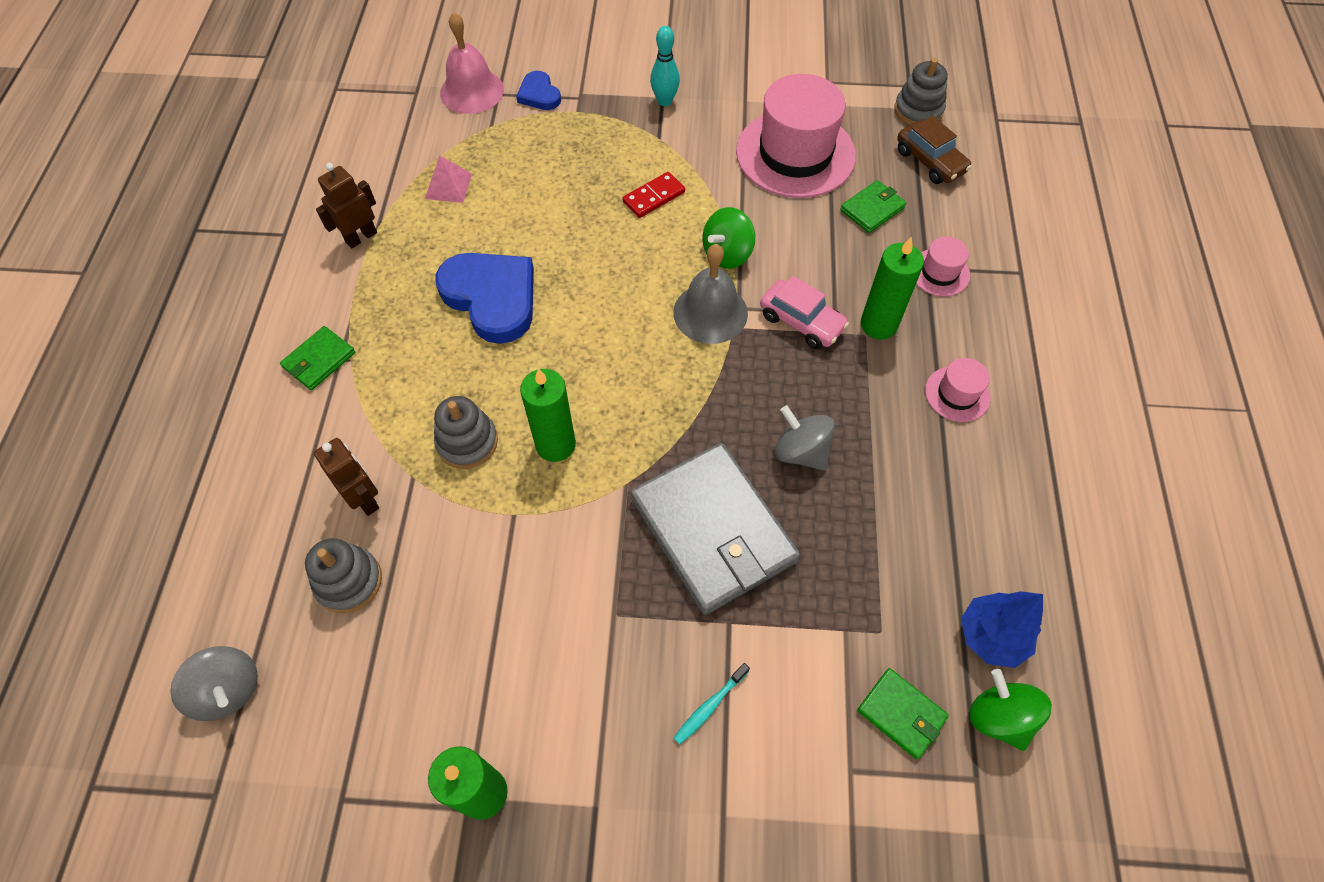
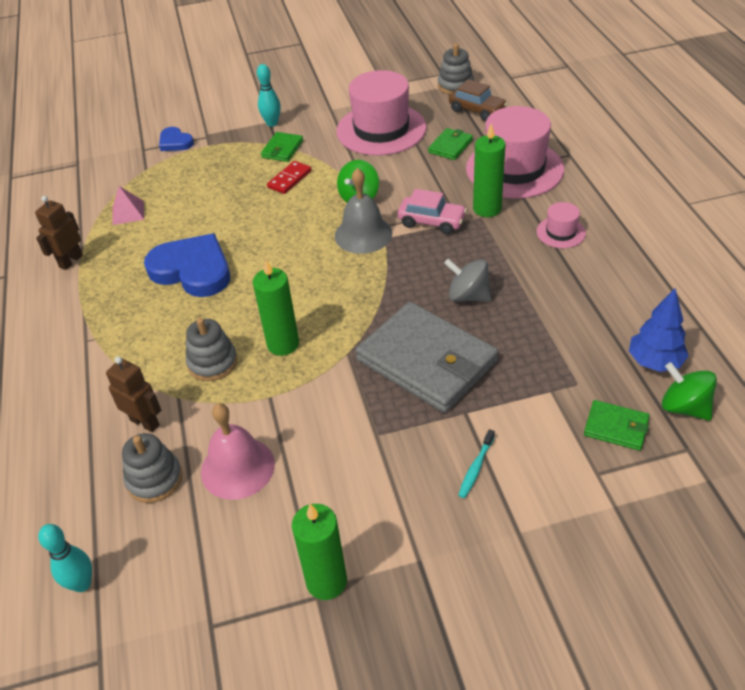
camera: 15 degrees left, 15 degrees down
grey spinning top [170,646,258,721] -> turquoise bowling pin [38,524,92,592]
green wallet [280,326,356,390] -> green wallet moved to [261,132,303,162]
pink bell [440,12,504,114] -> pink bell moved to [201,403,275,500]
pink hat [916,237,970,296] -> pink hat [466,106,564,199], size x2.18

